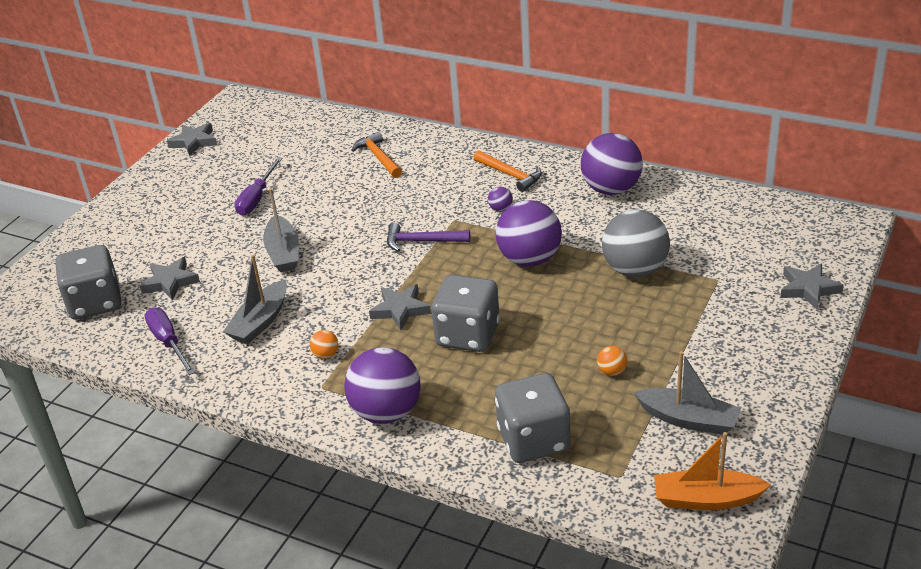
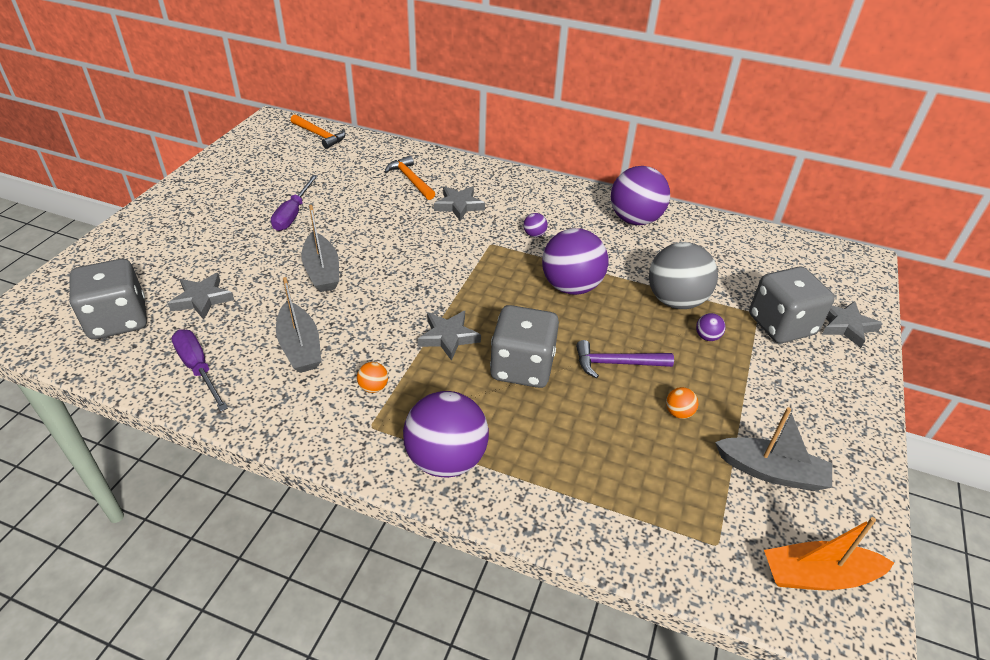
camera: 10 degrees left, 5 degrees up
grey star [167,123,217,156] -> grey star moved to [434,186,485,221]
grey boat [223,255,287,344] -> grey boat turned 45 degrees counterclockwise [276,277,321,373]
purple hammer [387,222,470,252] -> purple hammer moved to [576,340,674,378]
orange hammer [474,150,542,192] -> orange hammer moved to [291,114,346,149]
grey dice [495,373,571,463] -> grey dice moved to [749,267,835,343]
none -> purple ball [696,313,726,341]

